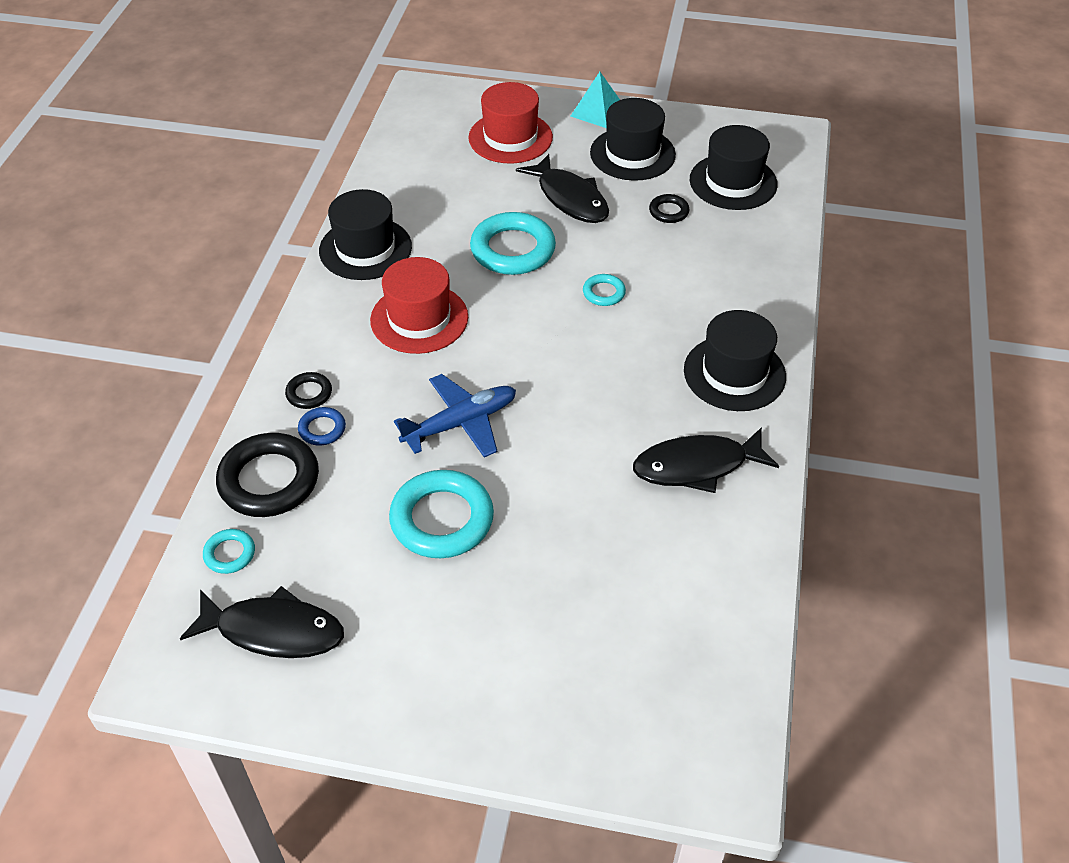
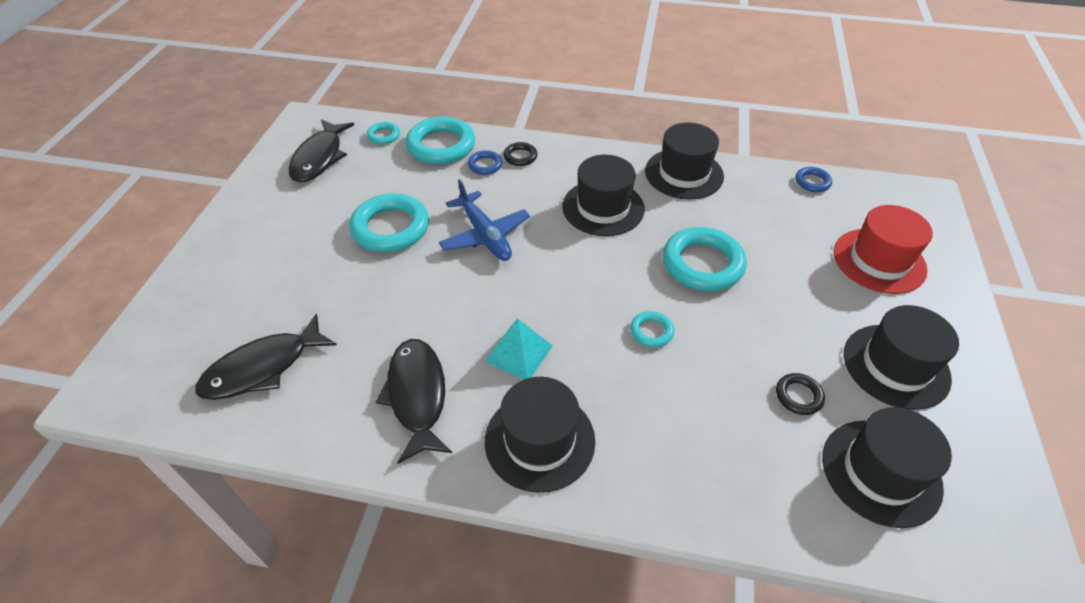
camera: 90 degrees right, 0 degrees up
black ring [216,433,319,517] -> turquoise ring [406,116,475,165]
red hat [370,257,468,354] -> black hat [562,155,645,236]
black fish [516,154,609,223] -> black fish moved to [195,314,337,400]
turquoise pyramid [571,72,620,128] -> turquoise pyramid moved to [485,318,552,380]
none -> blue ring [795,167,832,192]

